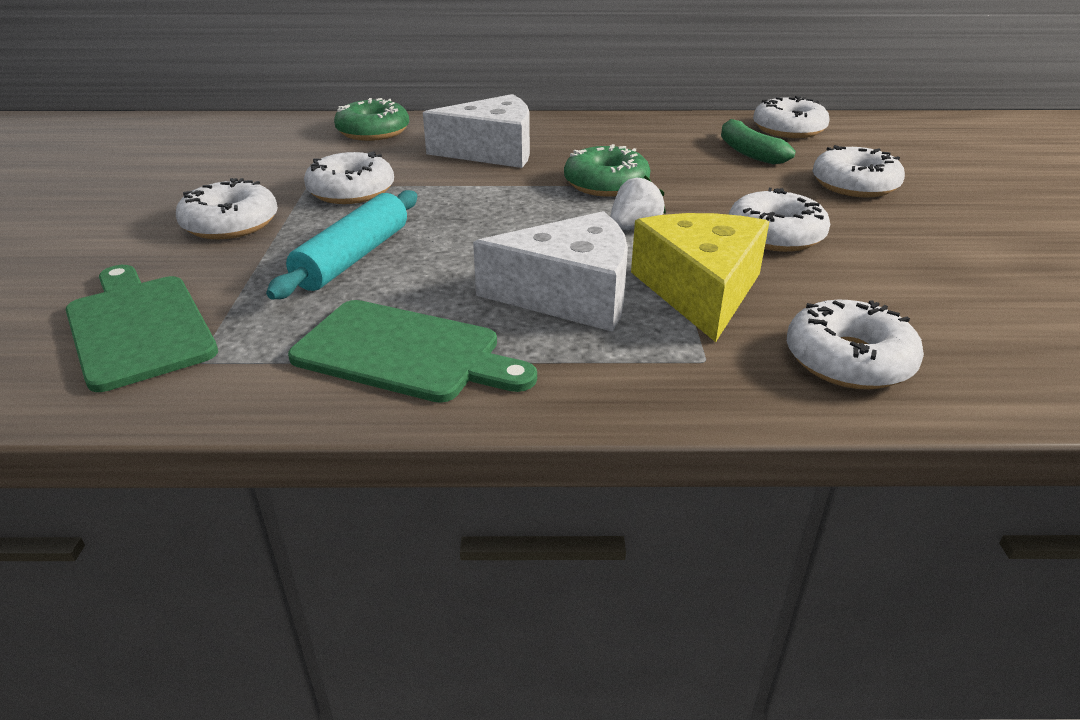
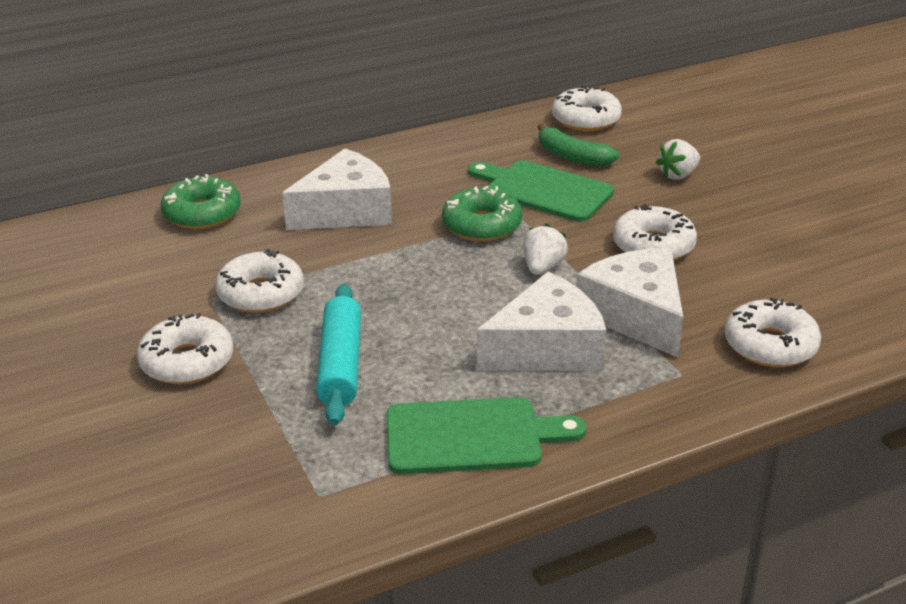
camera: 25 degrees left, 0 degrees up
green cutting board [66,265,218,392] -> green cutting board moved to [468,160,614,222]
yellow cheese [631,213,769,342] -> white cheese [576,248,683,358]
white donut [813,145,905,197] -> white strawberry [656,139,700,180]

